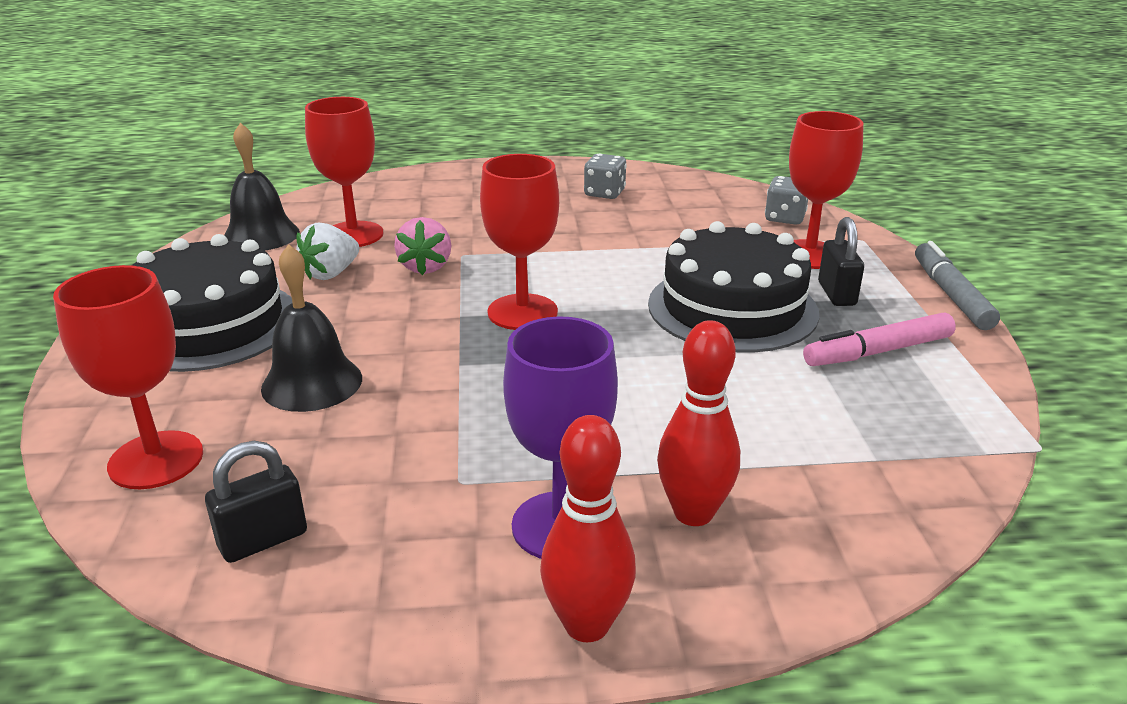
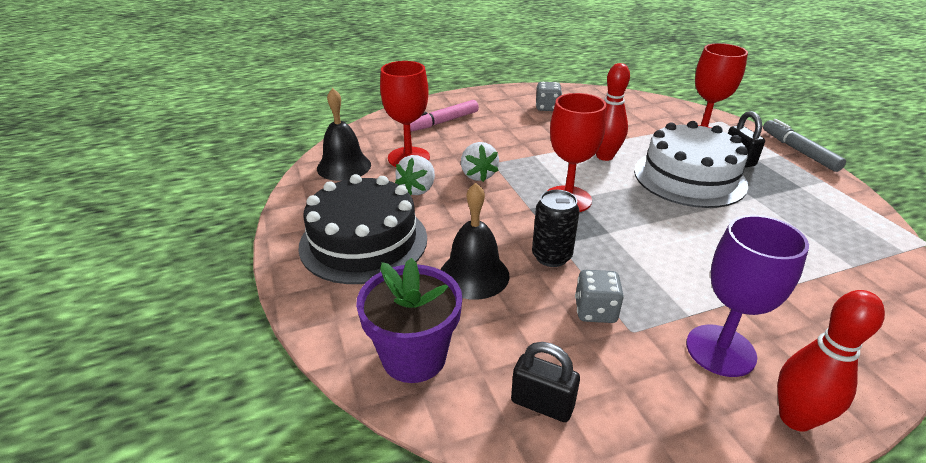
camera: 15 degrees left, 5 degrees up
red goblet [53,265,203,489] -> purple flower pot [356,258,462,383]
black padlock [205,441,307,563] -> black padlock turned 75 degrees clockwise [511,342,580,422]
pink strawberry [394,217,451,275] -> white strawberry [461,142,499,182]
black cake [648,221,819,352] -> white cake [634,121,748,208]
red bowling pin [657,320,740,526] -> red bowling pin moved to [596,63,630,161]
grey dice [765,176,808,225] -> grey dice moved to [575,270,624,323]
pink marker [803,312,956,366] -> pink marker moved to [410,100,479,132]
none -> black can [532,190,579,267]

